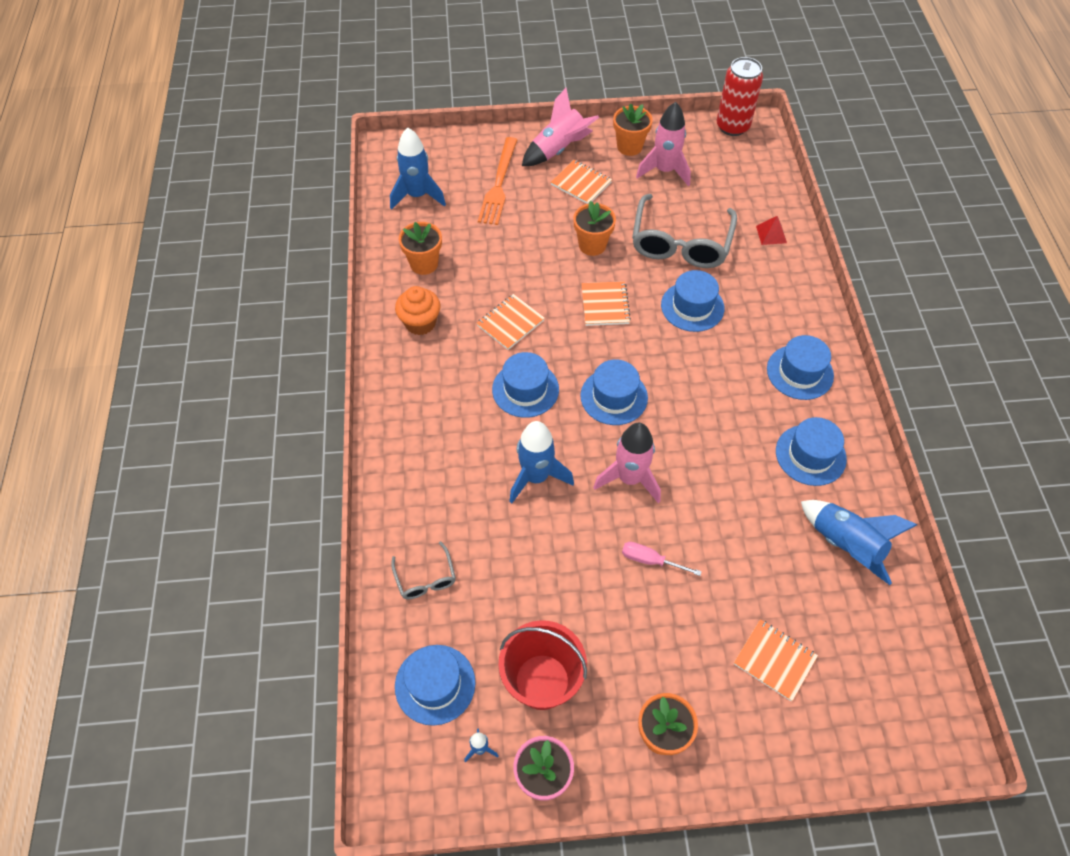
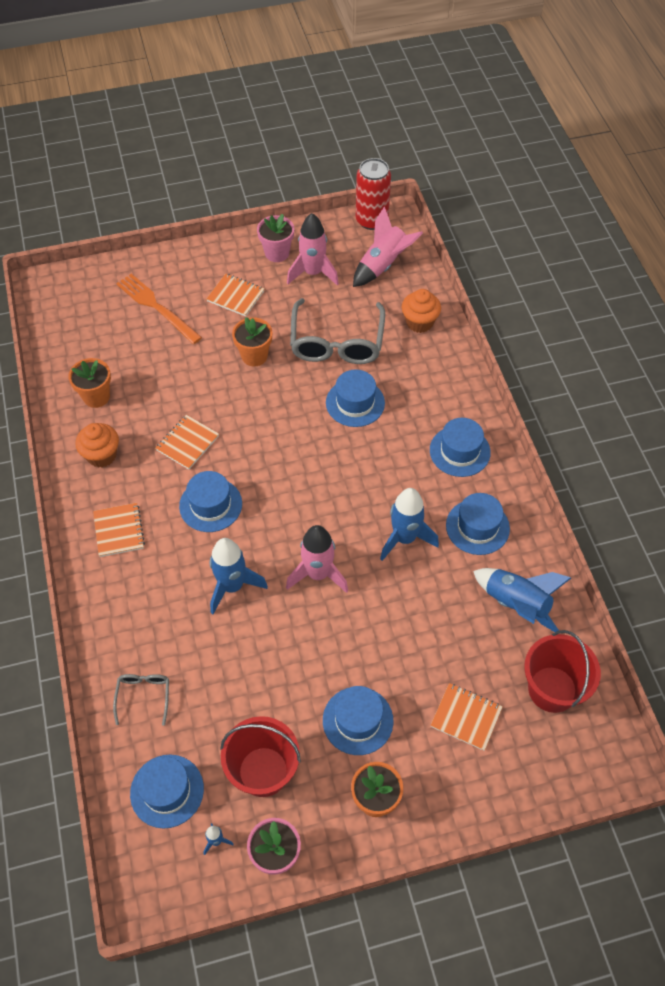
camera: 10 degrees left, 0 degrees up
blue rocket [390,127,446,210] -> blue rocket moved to [380,488,439,561]
grey glasses [391,541,456,599] -> grey glasses turned 150 degrees counterclockwise [113,674,169,726]
orange fork [478,137,517,225] -> orange fork turned 135 degrees clockwise [116,274,202,344]
pink rocket [522,88,599,166] -> pink rocket moved to [353,206,423,287]
blue hat [580,359,648,425] -> blue hat moved to [323,686,394,755]
orange notebook [581,281,631,326] -> orange notebook moved to [93,503,145,557]
orange flower pot [613,103,653,156] -> pink flower pot [257,214,294,262]
pink screwdriver [622,542,702,576] -> none
red pyramid [756,216,787,245] -> orange cupcake [402,289,441,333]
none -> red bucket [524,630,601,713]

